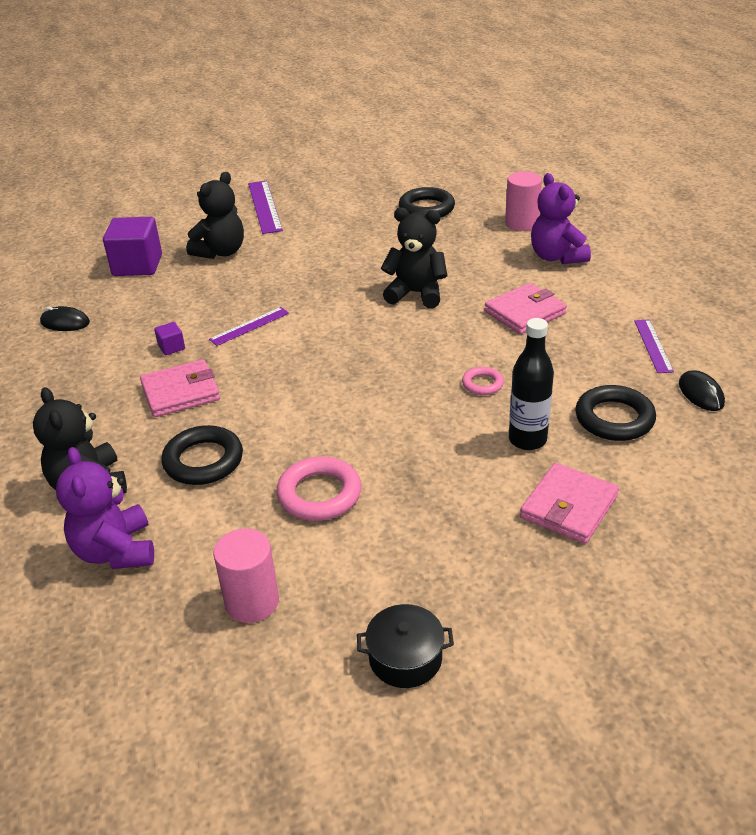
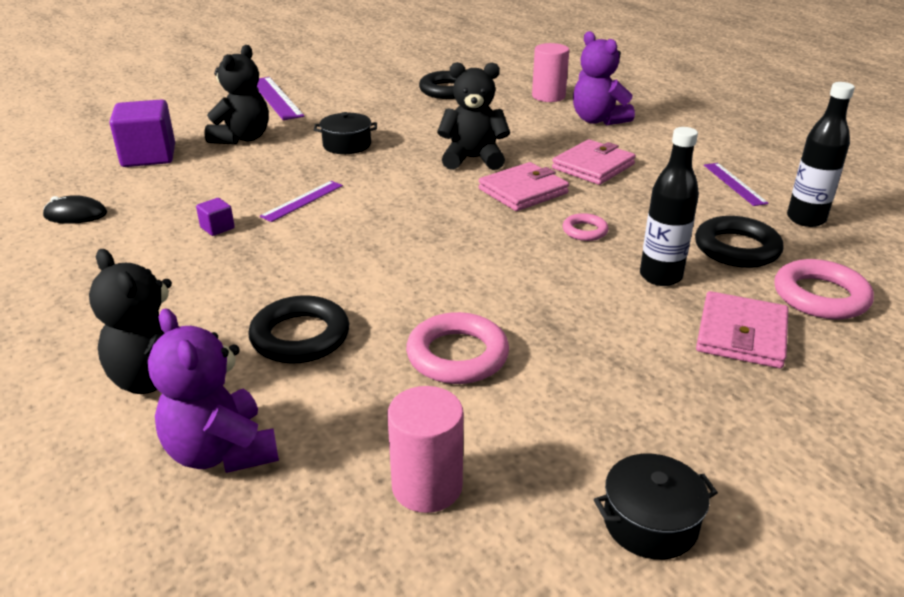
camera: 15 degrees left, 5 degrees down
pink wallet [140,359,220,417] -> pink wallet moved to [479,162,569,211]
black mouse [679,370,725,411] -> black bottle [787,82,855,227]
none -> black pot [314,112,377,154]
none -> pink ring [774,259,874,319]

